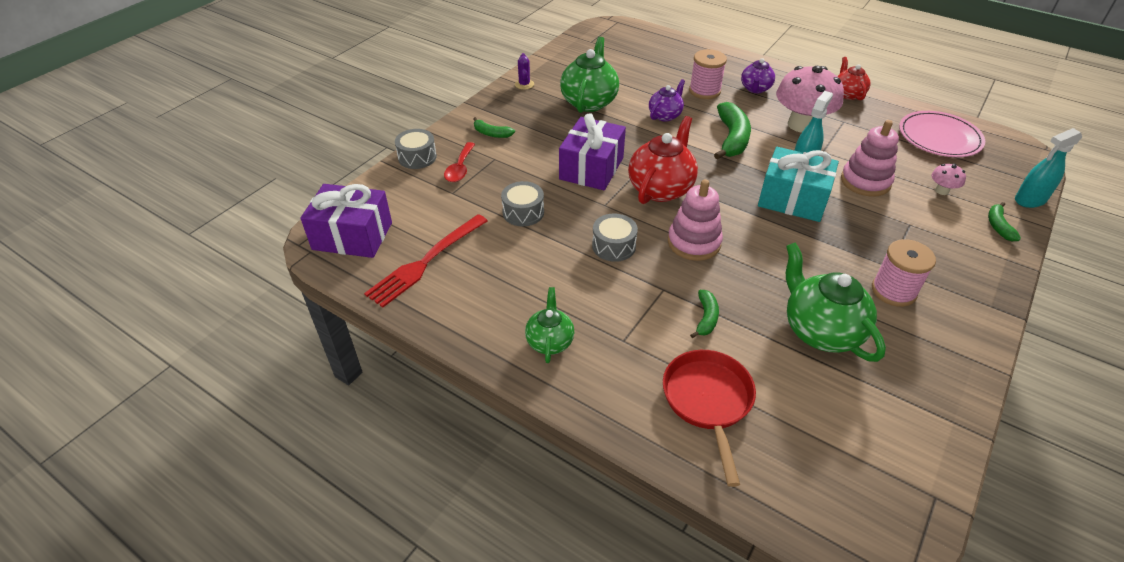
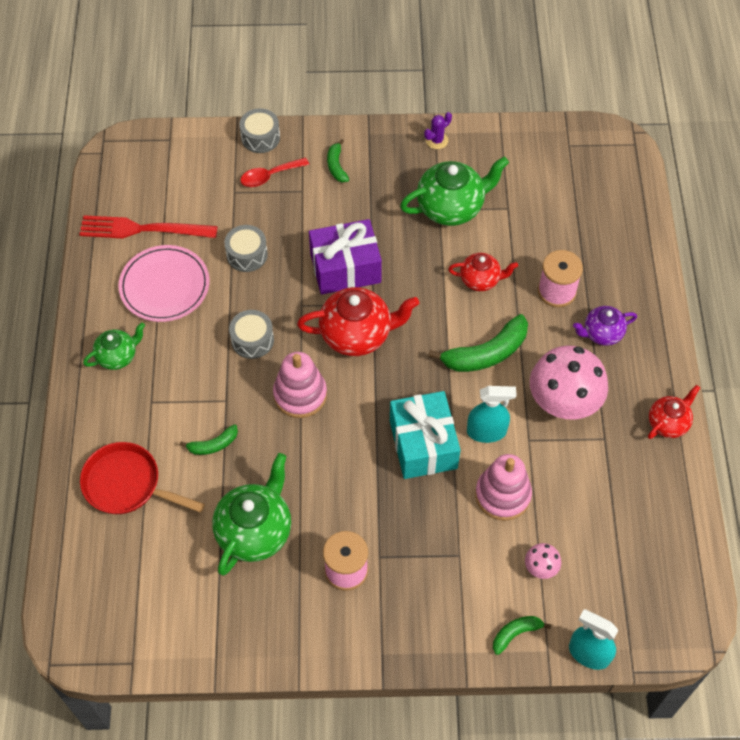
camera: 55 degrees right, 15 degrees up
purple gift [300,184,392,258] -> none
purple teapot [649,79,685,122] -> red teapot [448,253,518,291]
red pan [663,350,756,487] -> red pan turned 120 degrees counterclockwise [80,442,205,514]
pink plate [899,111,985,157] -> pink plate moved to [118,245,210,322]

